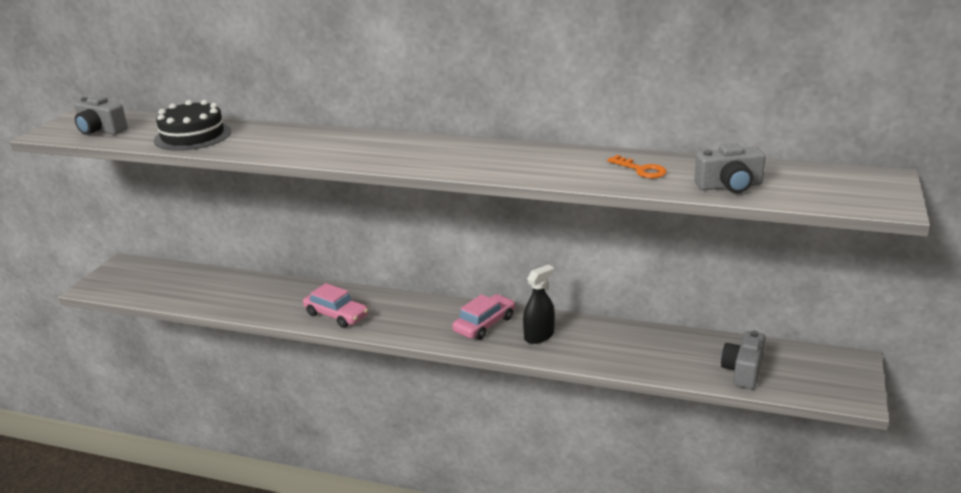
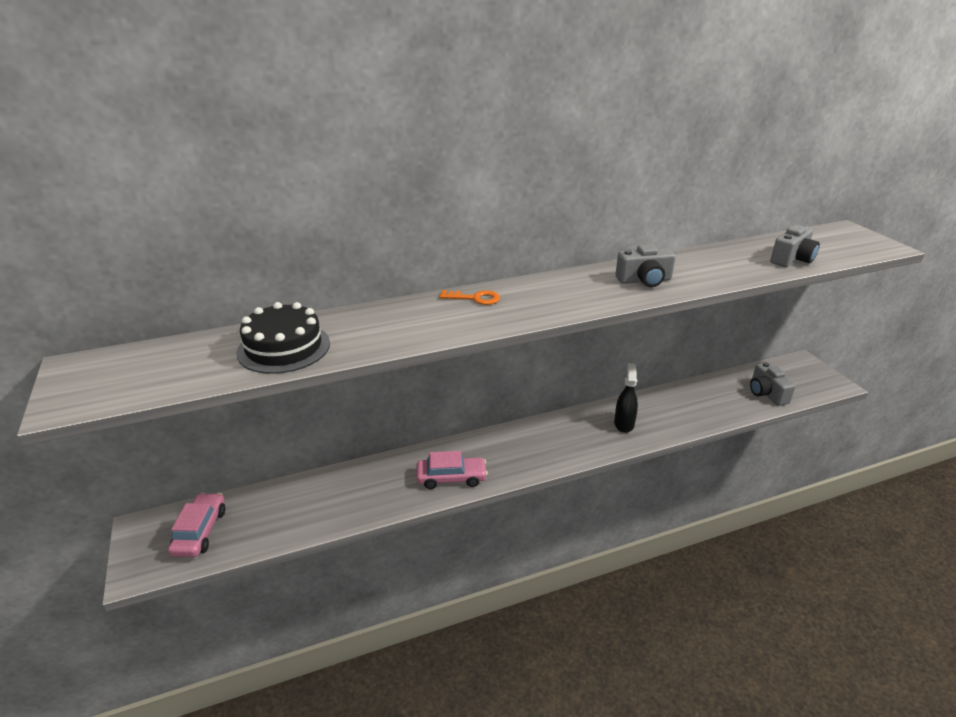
camera: 40 degrees left, 5 degrees up
grey camera [75,95,128,135] -> grey camera moved to [615,244,676,287]
pink car [452,294,515,340] -> pink car moved to [168,493,225,557]
orange key [607,155,667,178] -> orange key moved to [439,290,500,305]

